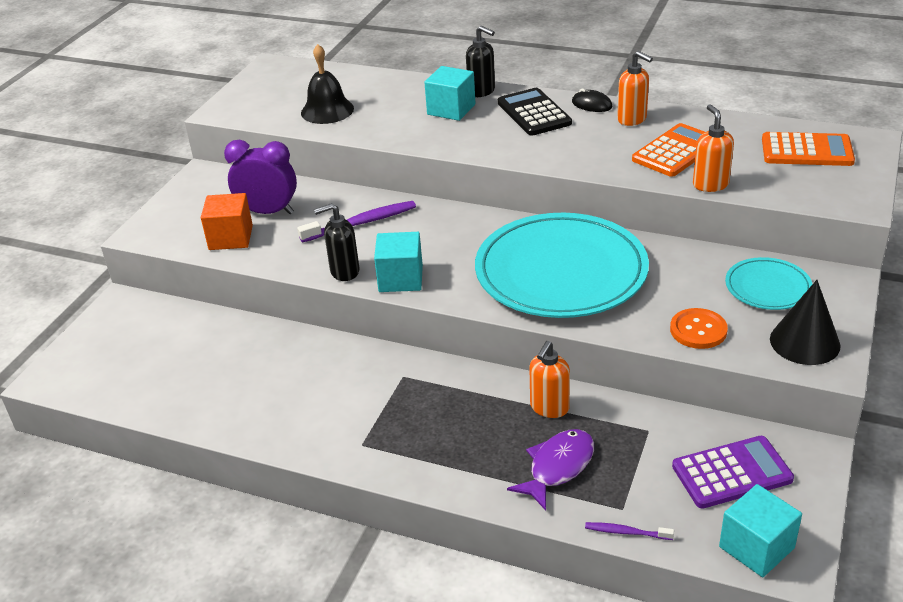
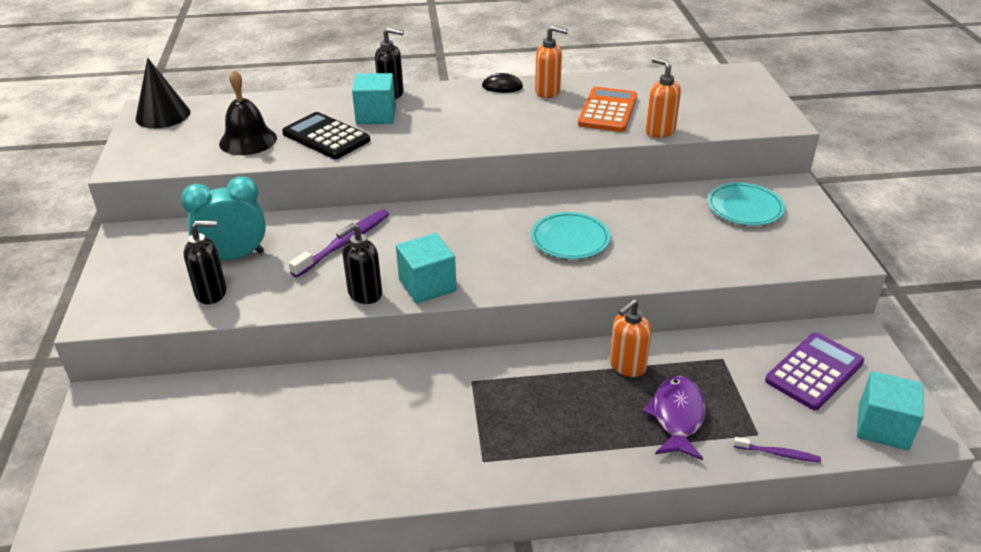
camera: 30 degrees left, 0 degrees up
orange cube [201,193,253,250] -> black soap dispenser [184,221,226,304]
purple clock [224,140,297,214] -> turquoise clock [181,176,266,260]
turquoise plate [475,213,649,318] -> turquoise plate [531,212,610,259], size x0.47
black calculator [498,88,572,136] -> black calculator moved to [282,112,370,159]
orange soap dispenser [530,341,570,418] -> orange soap dispenser turned 45 degrees clockwise [609,299,651,377]
purple toothbrush [585,522,674,540] -> purple toothbrush turned 150 degrees counterclockwise [734,437,821,463]
orange button [670,308,728,349] -> none
orange calculator [762,132,855,166] -> none
black cone [770,280,841,365] -> black cone moved to [136,58,190,128]

